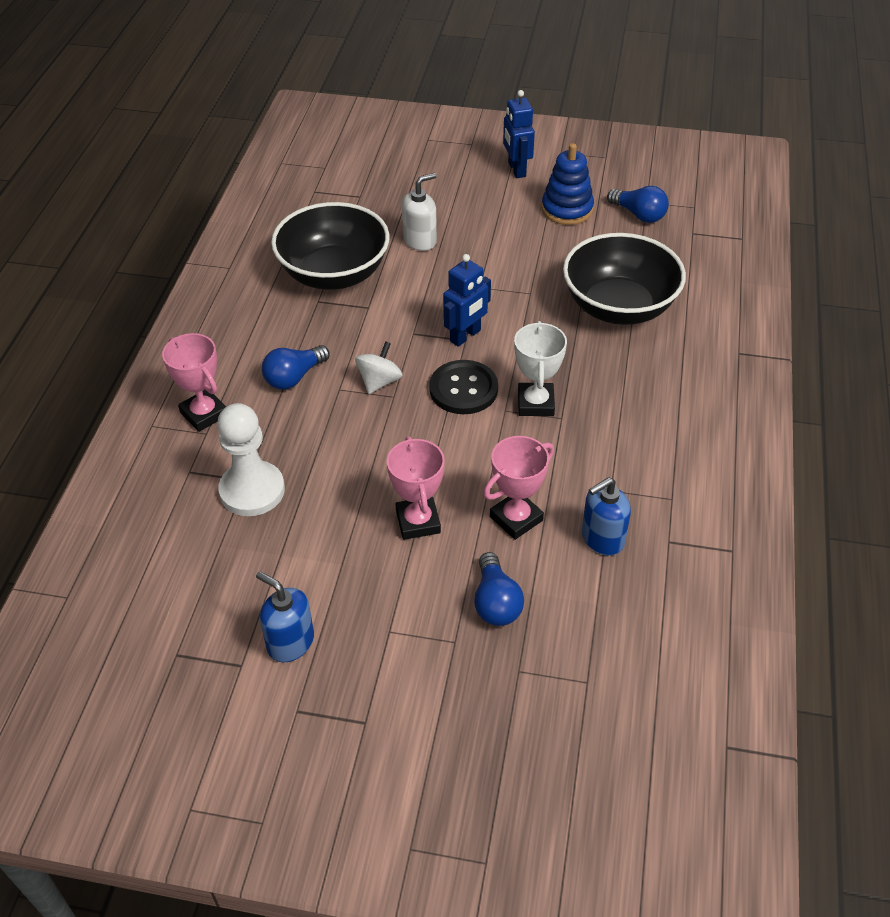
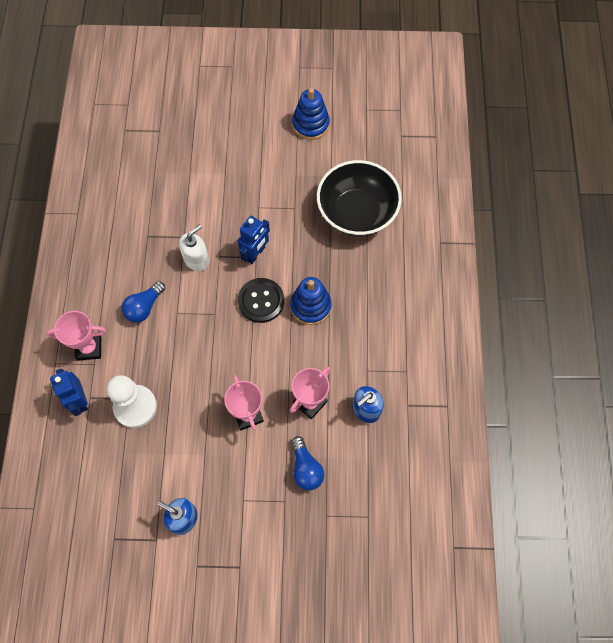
camera: 10 degrees left, 20 degrees up
pink trophy [162,333,226,432] -> pink trophy turned 45 degrees counterclockwise [46,311,106,361]
black bowl [271,202,390,290] -> none
white spinning top [355,341,403,394] -> none
white soap dispenser [402,173,437,251] -> white soap dispenser moved to [179,224,209,271]
blue robot [503,90,535,178] -> blue robot moved to [50,368,88,416]
white trophy [514,321,567,416] -> blue stacking toy [290,277,332,325]
blue light bulb [607,186,669,223] -> none

